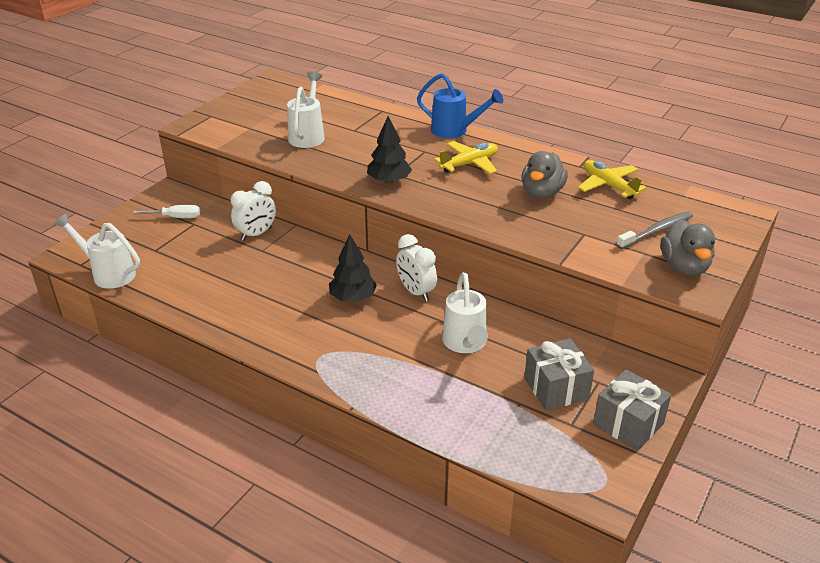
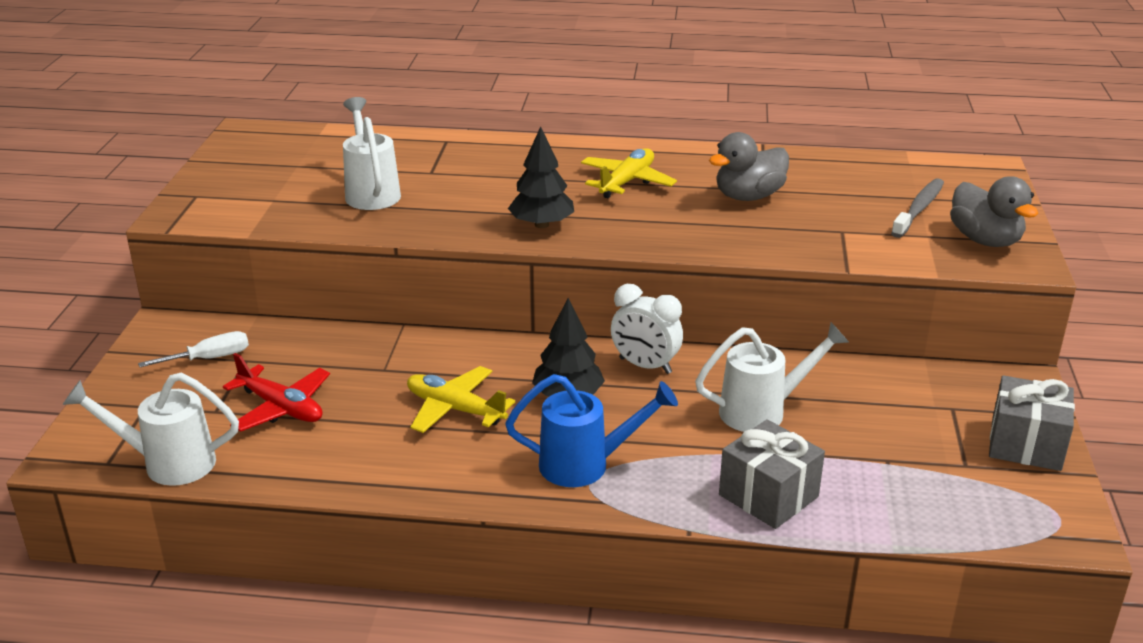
camera: 25 degrees left, 5 degrees down
white clock [231,181,276,241] -> none
blue watering can [417,73,503,138] -> blue watering can moved to [505,374,678,487]
white watering can [442,272,488,353] -> white watering can turned 75 degrees counterclockwise [695,322,849,432]
grey duck [521,151,568,199] -> grey duck turned 60 degrees clockwise [709,132,789,201]
grey gift [524,338,594,411] -> grey gift moved to [719,419,825,529]
yellow plane [578,160,647,199] -> yellow plane moved to [407,366,515,433]
none -> red plane [223,353,330,432]

